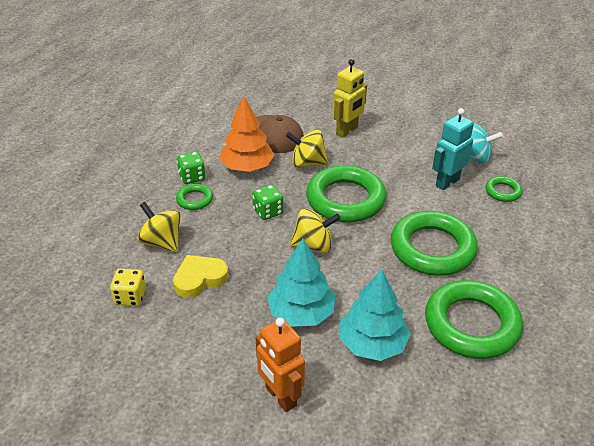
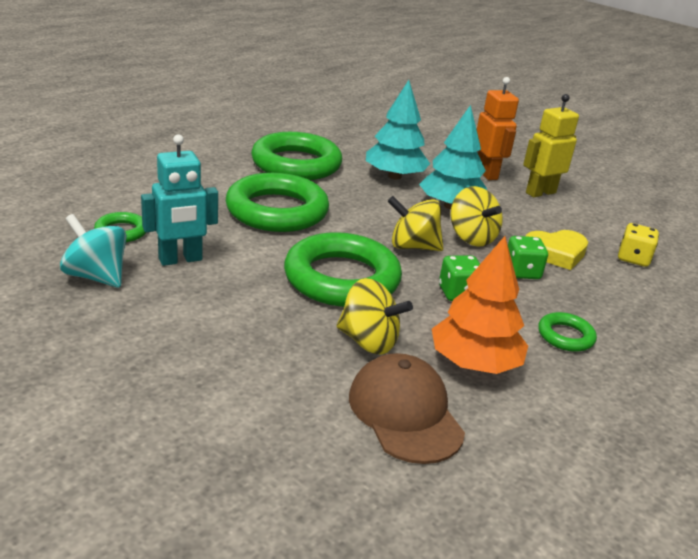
camera: 165 degrees left, 10 degrees down
yellow spinning top [137,202,181,253] -> yellow spinning top moved to [450,186,503,247]
green dice [177,151,205,184] -> green dice moved to [508,236,548,279]
yellow robot [332,59,367,137] -> yellow robot moved to [523,94,579,197]

